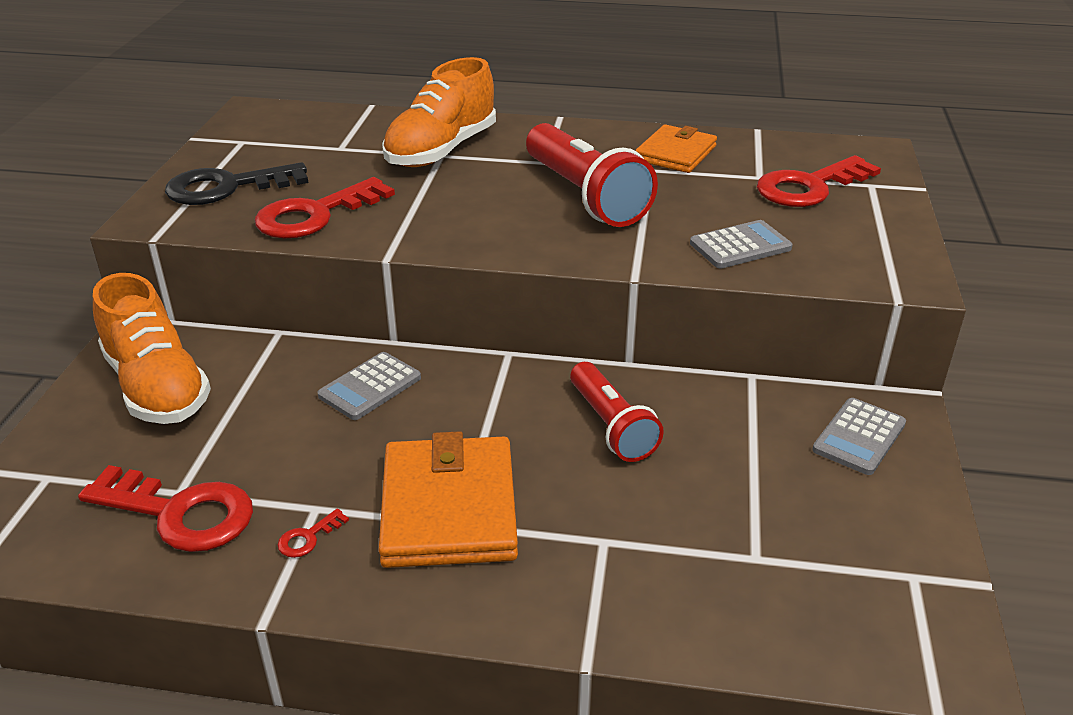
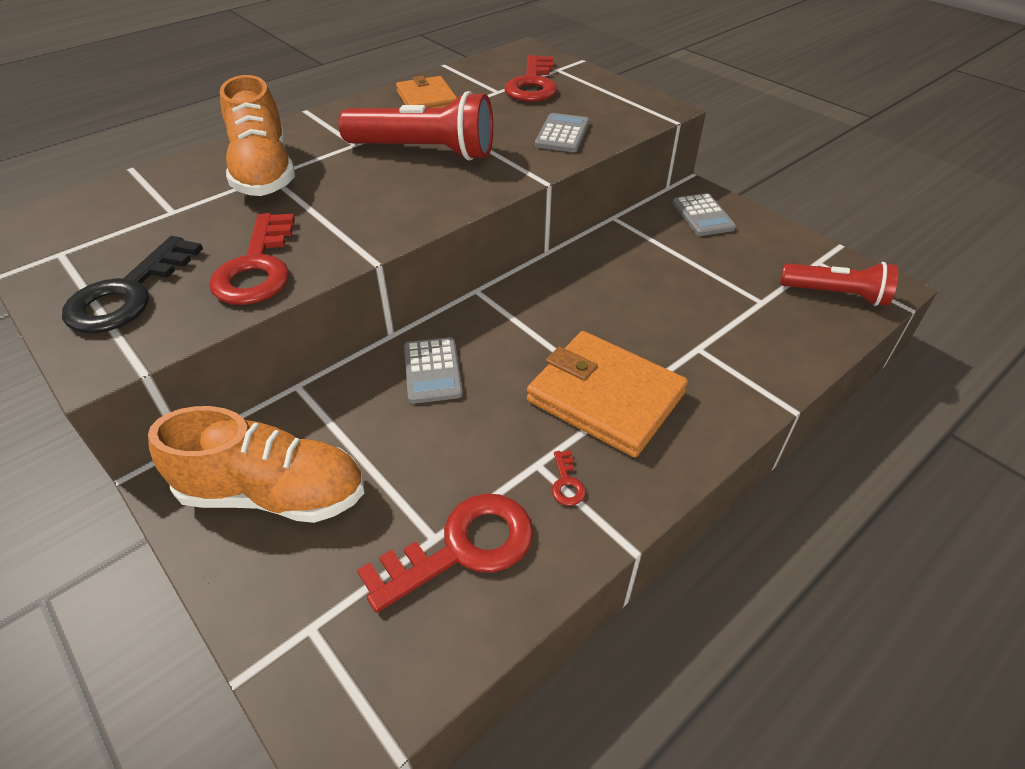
camera: 50 degrees left, 10 degrees up
red flashlight [570,362,664,462] -> red flashlight moved to [780,262,898,306]

